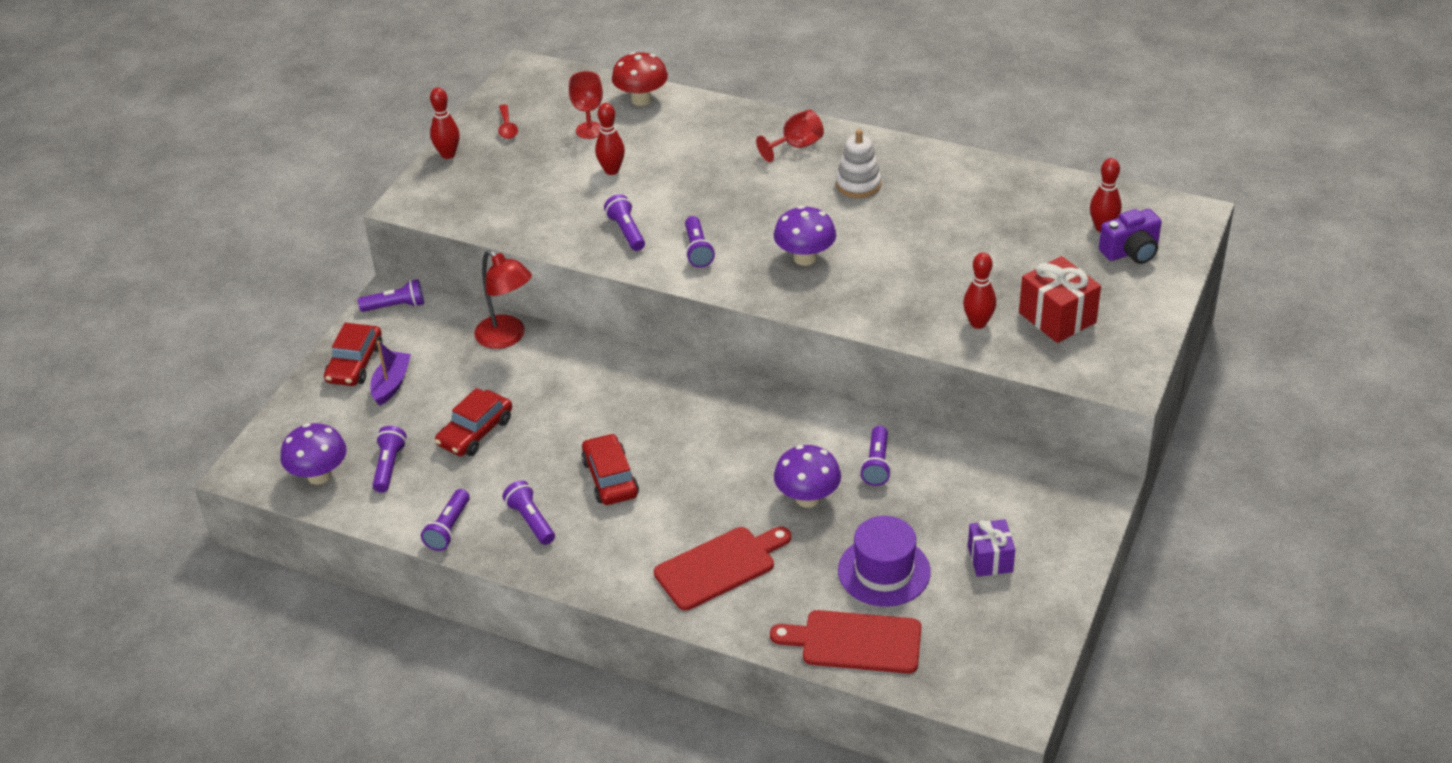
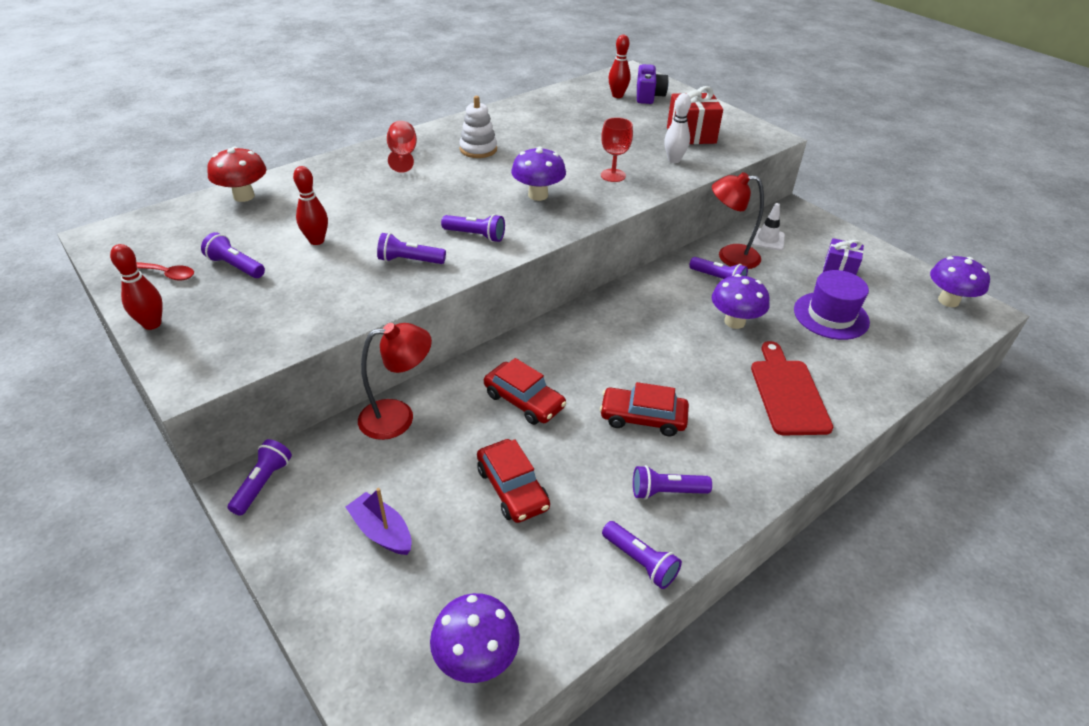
camera: 65 degrees left, 0 degrees up
red car [324,323,383,386] -> red car moved to [484,358,566,425]
purple flashlight [372,426,407,493] -> purple flashlight moved to [201,232,265,278]
red goblet [569,71,603,139] -> red goblet moved to [601,117,633,182]
red cutting board [770,610,921,674] -> none
red bowling pin [963,253,996,329] -> white bowling pin [664,93,691,163]
none -> red lamp [712,172,764,269]
none -> white traffic cone [752,203,785,250]
none -> purple mushroom [930,256,990,307]

